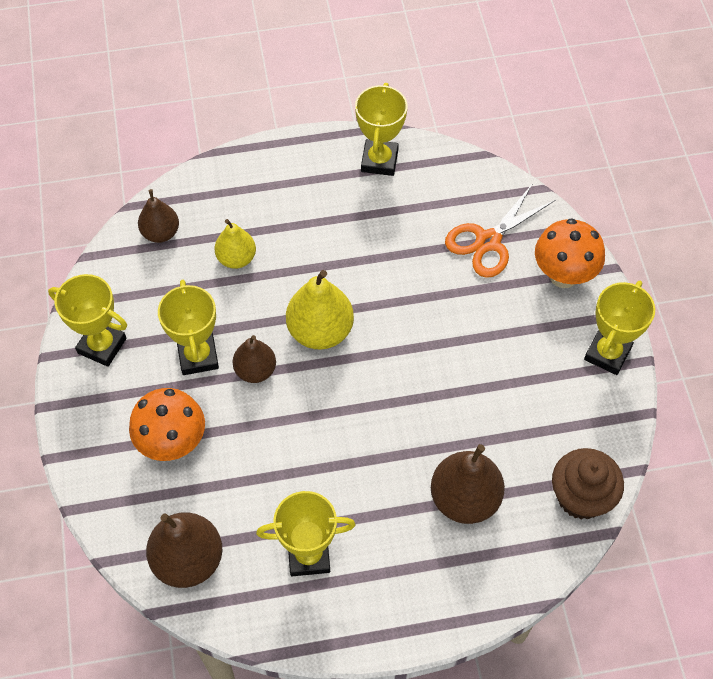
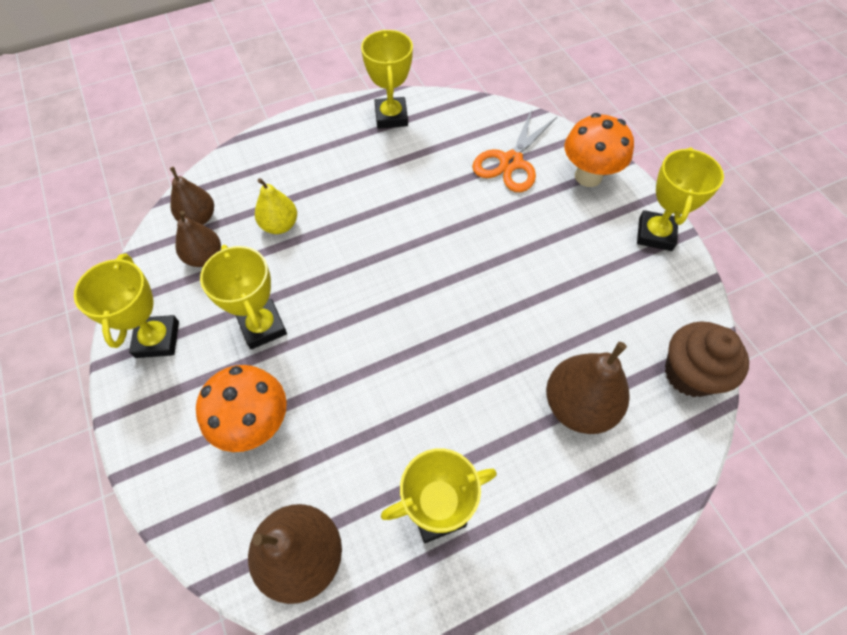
camera: 15 degrees left, 0 degrees up
yellow trophy [48,274,127,367] -> yellow trophy turned 75 degrees clockwise [74,254,179,358]
brown pear [233,335,276,383] -> brown pear moved to [175,211,221,267]
yellow pear [286,270,354,350] -> none

